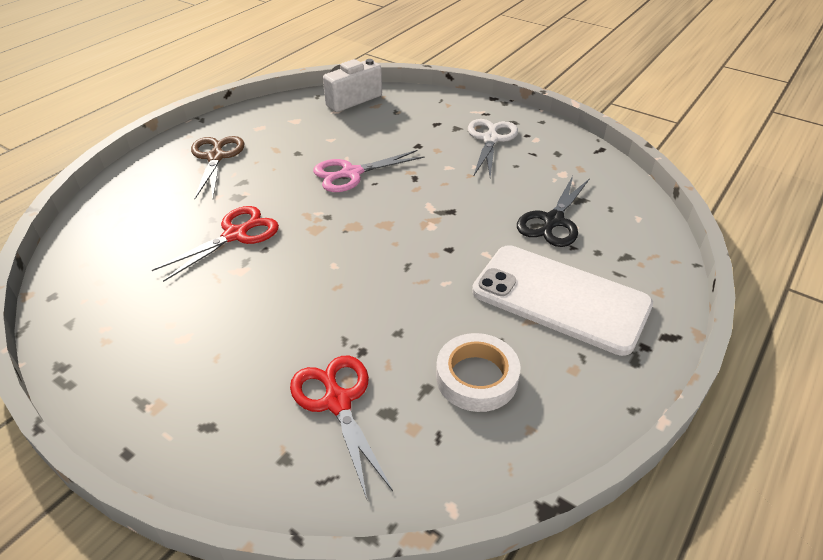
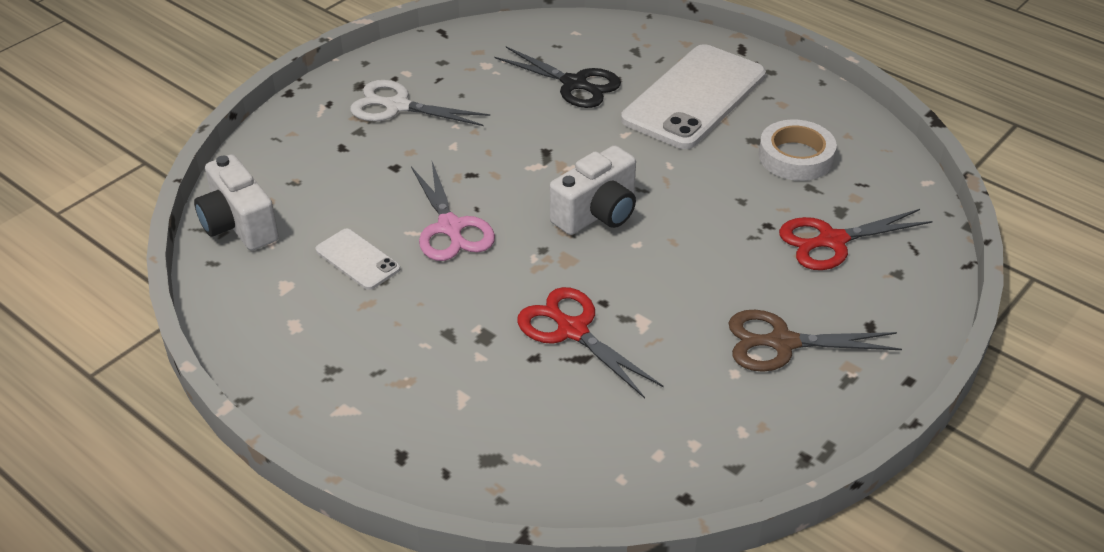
camera: 85 degrees left, 0 degrees up
brown scissors [191,136,244,199] -> brown scissors moved to [729,310,902,372]
none -> white phone [316,229,400,290]
none -> white camera [550,145,636,235]

